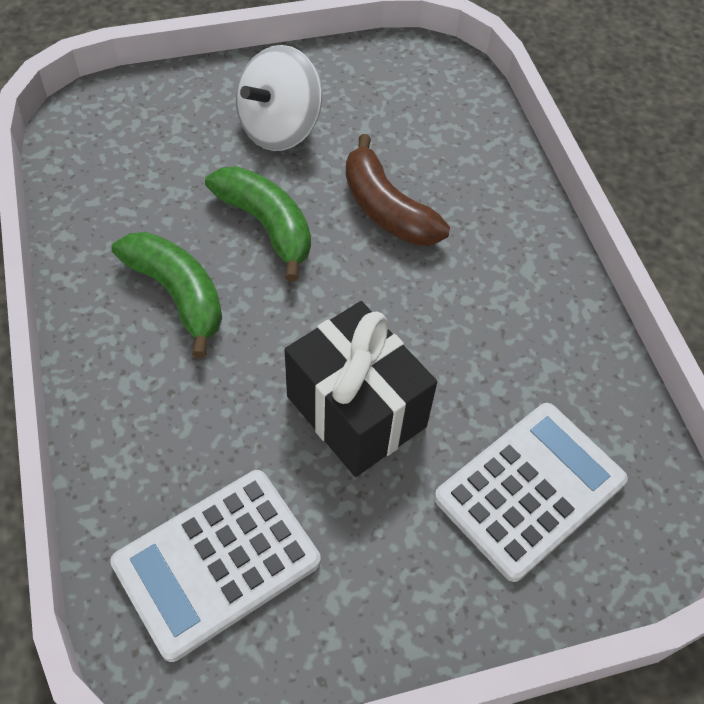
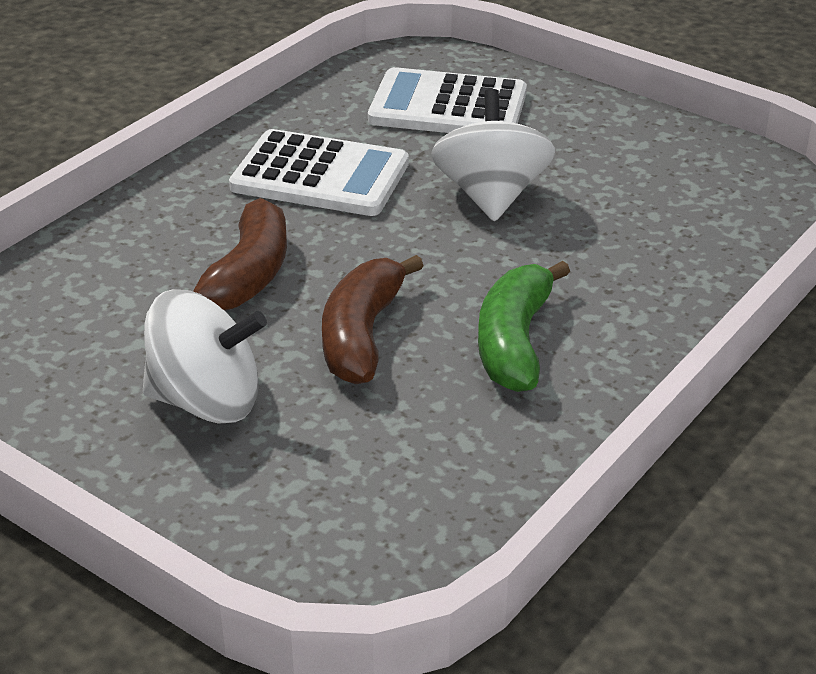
camera: 125 degrees left, 20 degrees down
white calculator [110,470,321,662] -> white calculator moved to [229,129,409,216]
green banana [205,166,311,281] -> brown banana [322,255,424,384]
black gift [285,301,437,477] -> white spinning top [431,89,555,221]

